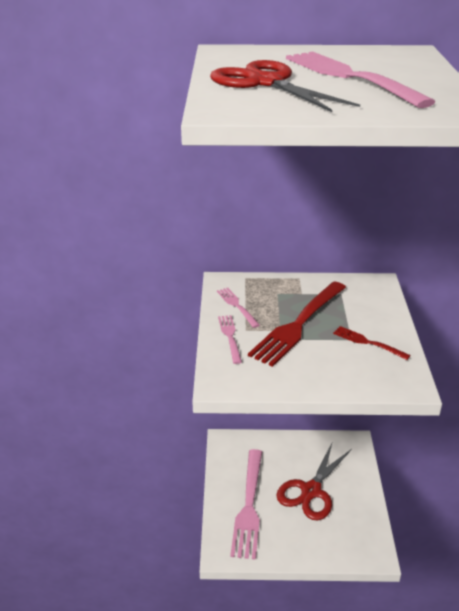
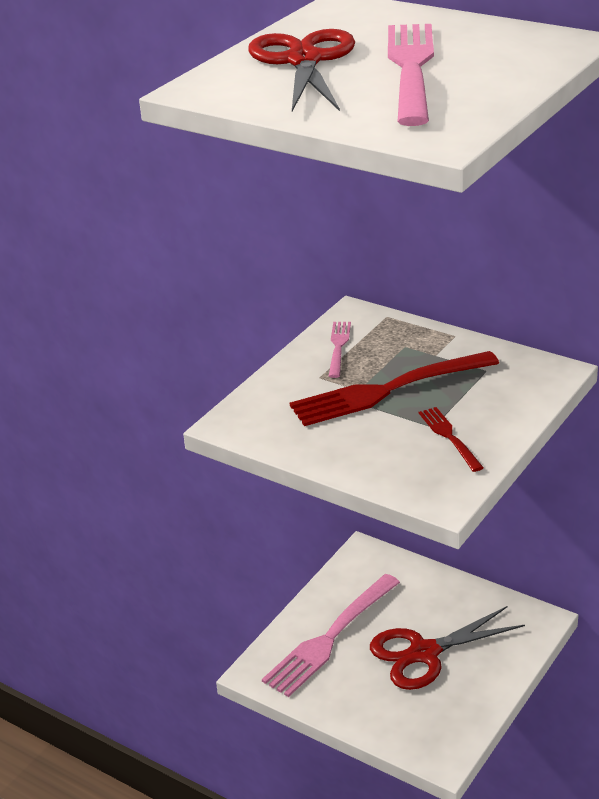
camera: 35 degrees right, 0 degrees up
pink fork [218,315,242,364] -> none

